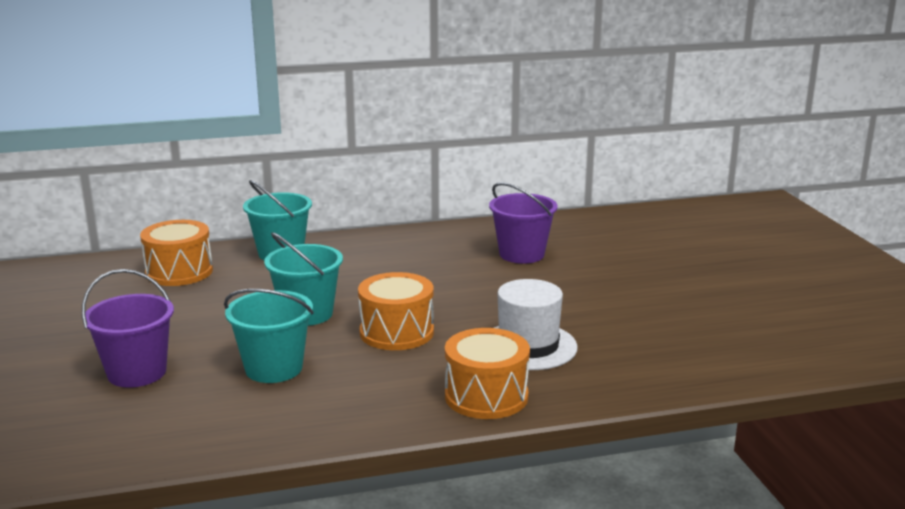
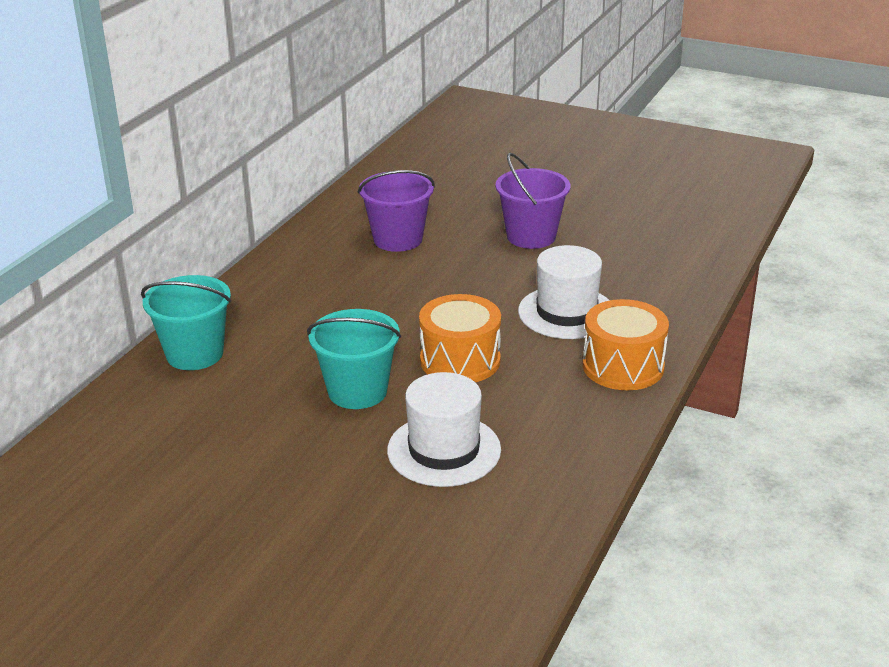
camera: 50 degrees left, 10 degrees up
purple bucket [82,269,174,388] -> purple bucket moved to [496,153,570,249]
orange drum [140,220,213,286] -> none
turquoise bucket [224,289,314,383] -> white hat [387,372,501,487]

